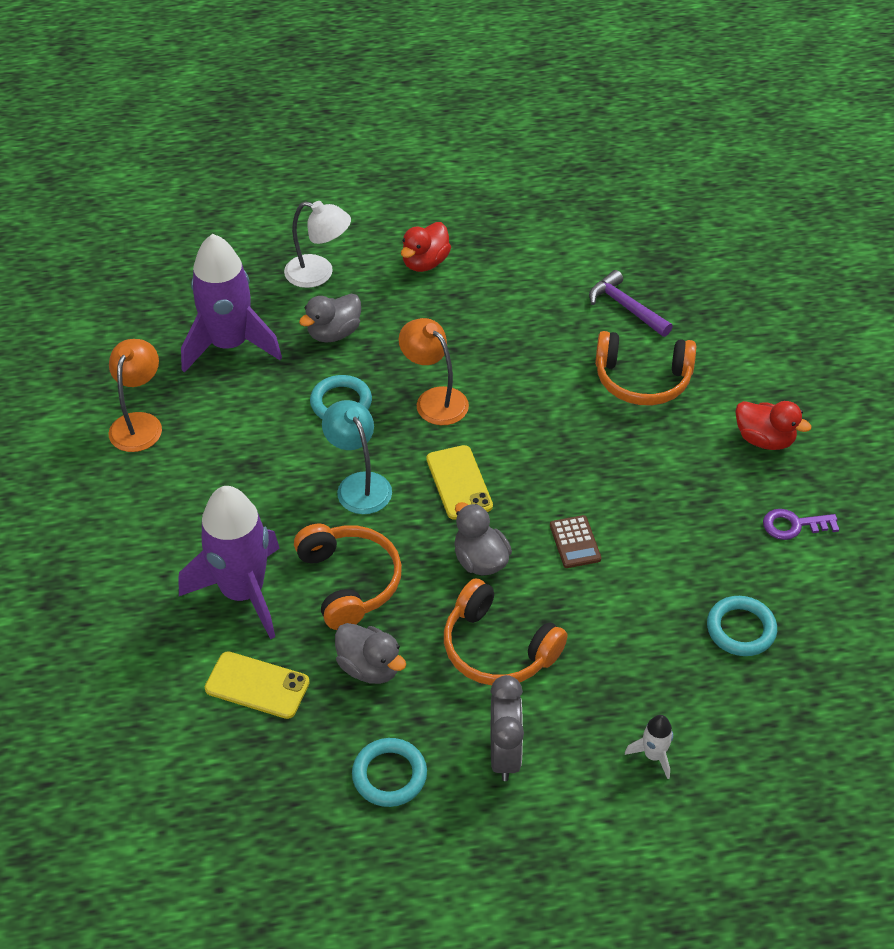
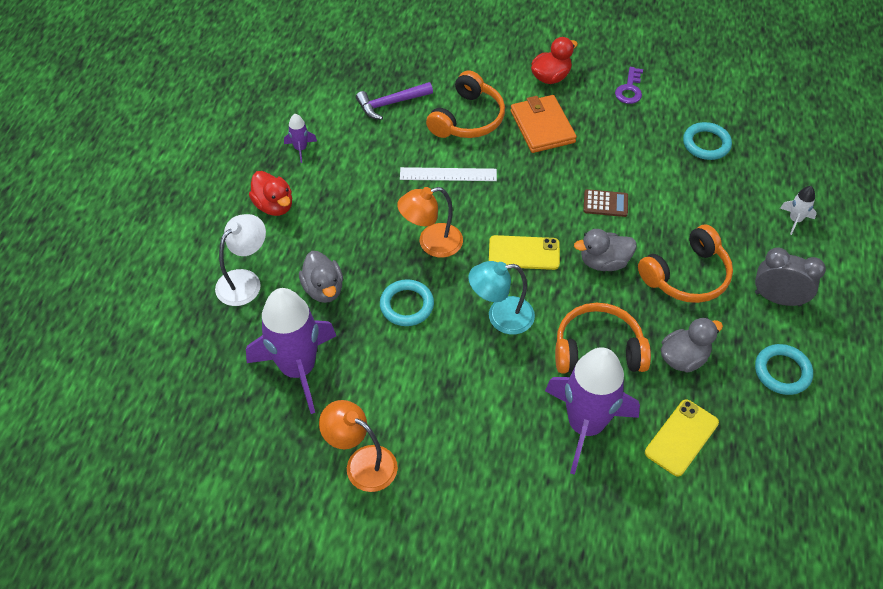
camera: 70 degrees left, 5 degrees up
none -> purple rocket [284,114,317,163]
none -> white ruler [400,167,497,181]
none -> orange wallet [510,95,577,153]

